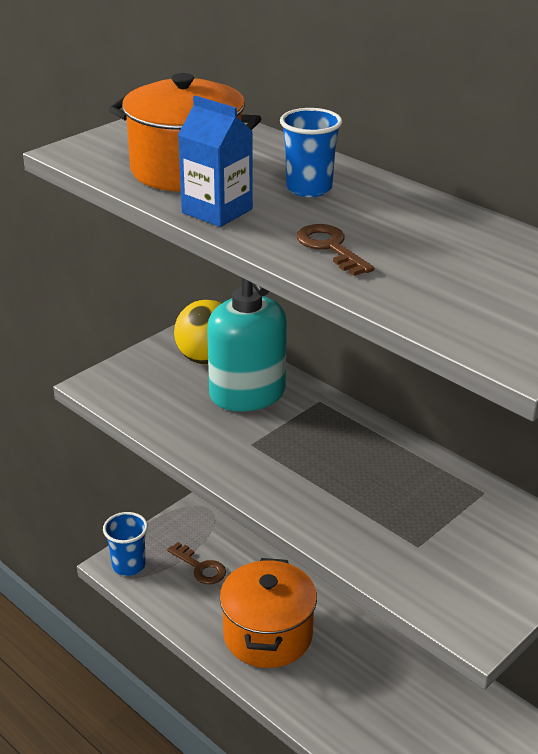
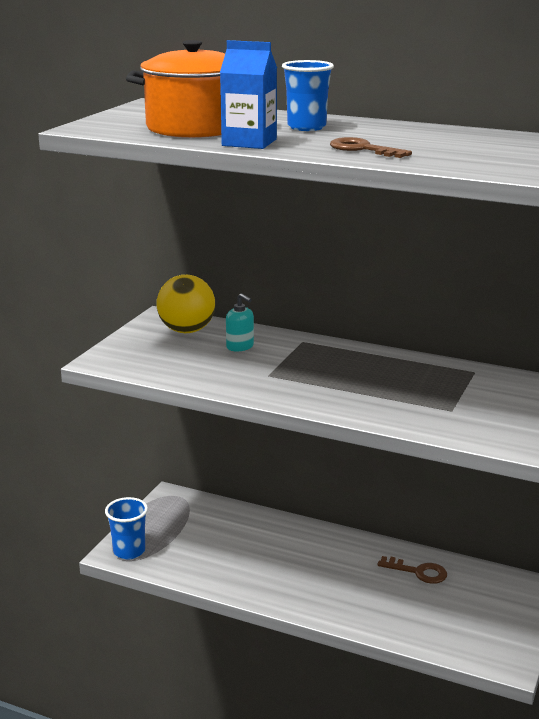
camera: 20 degrees left, 10 degrees down
brown key [167,542,226,584] -> brown key moved to [377,556,447,584]
turquoise soap dispenser [207,278,287,412] -> turquoise soap dispenser [226,293,254,351], size x0.43
orange pot [220,558,317,668] -> none

